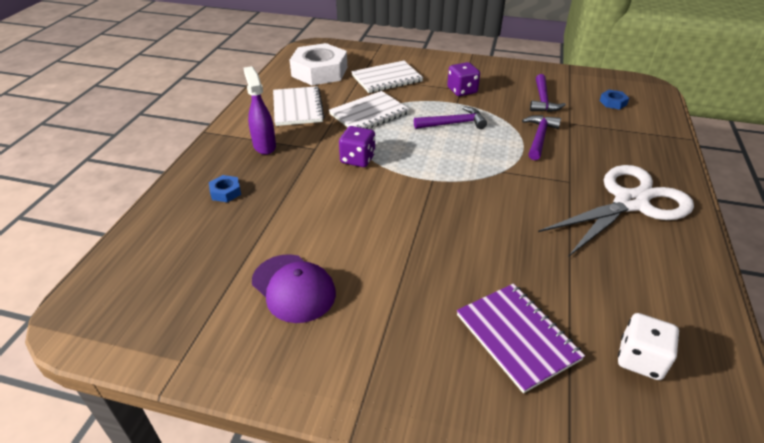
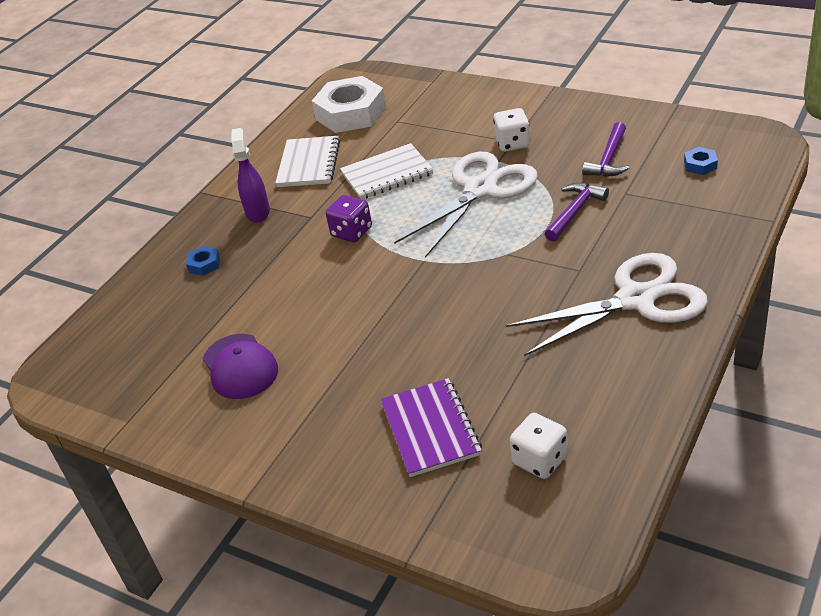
camera: 20 degrees right, 0 degrees up
white notebook [351,61,423,93] -> none
purple hammer [414,106,487,129] -> white scissors [394,152,538,258]
purple dice [447,62,480,96] -> white dice [493,108,531,152]

